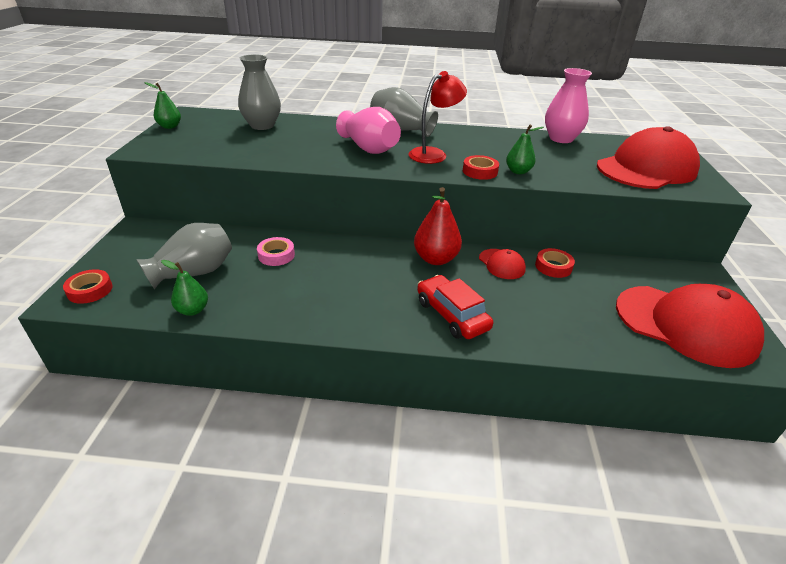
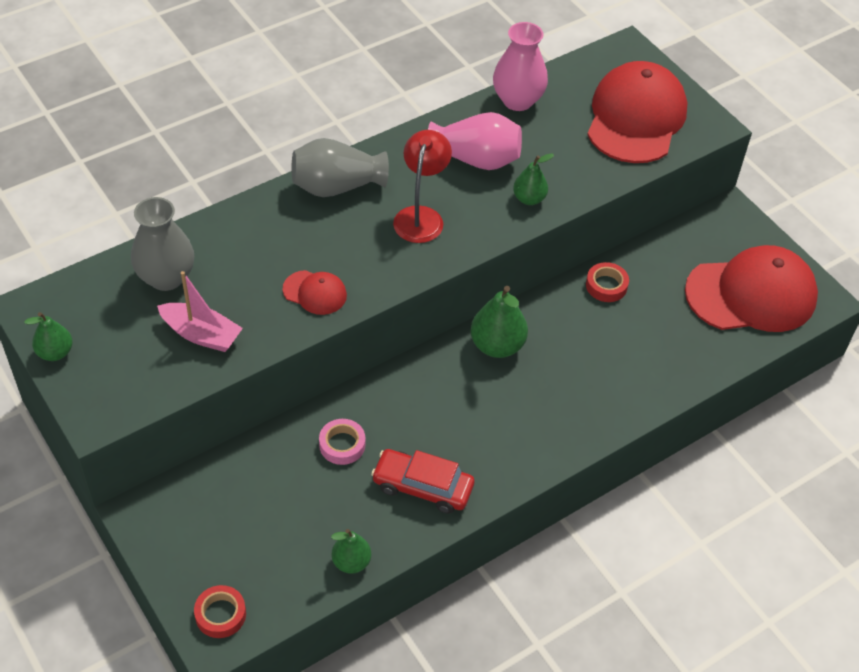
camera: 40 degrees left, 15 degrees up
grey vase [136,223,232,289] -> none
pink vase [336,107,401,154] -> pink vase moved to [428,112,522,170]
red pear [414,187,462,265] -> green pear [470,286,528,358]
red car [417,275,493,339] -> red car moved to [371,449,474,514]
red tape [463,155,499,180] -> none
red cap [479,249,526,279] -> red cap moved to [283,270,347,315]
none -> pink boat [157,271,243,352]

